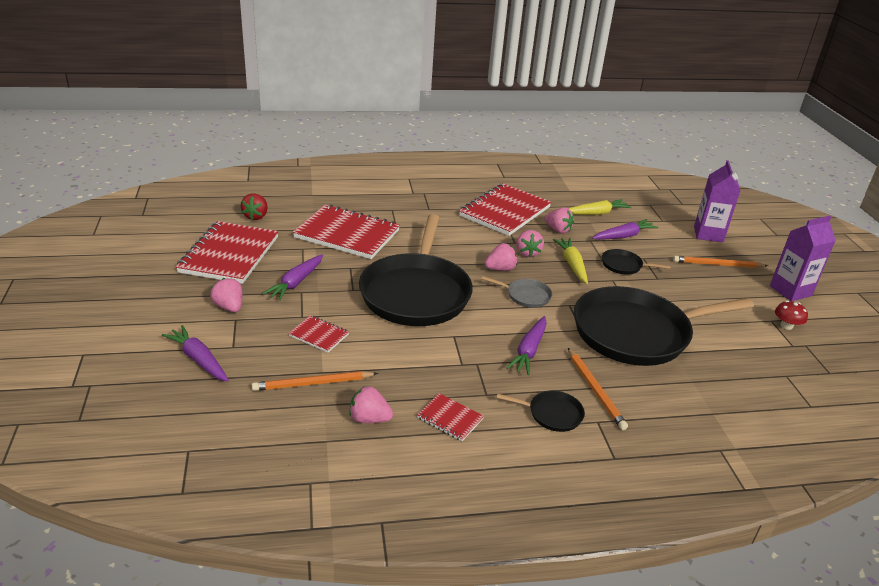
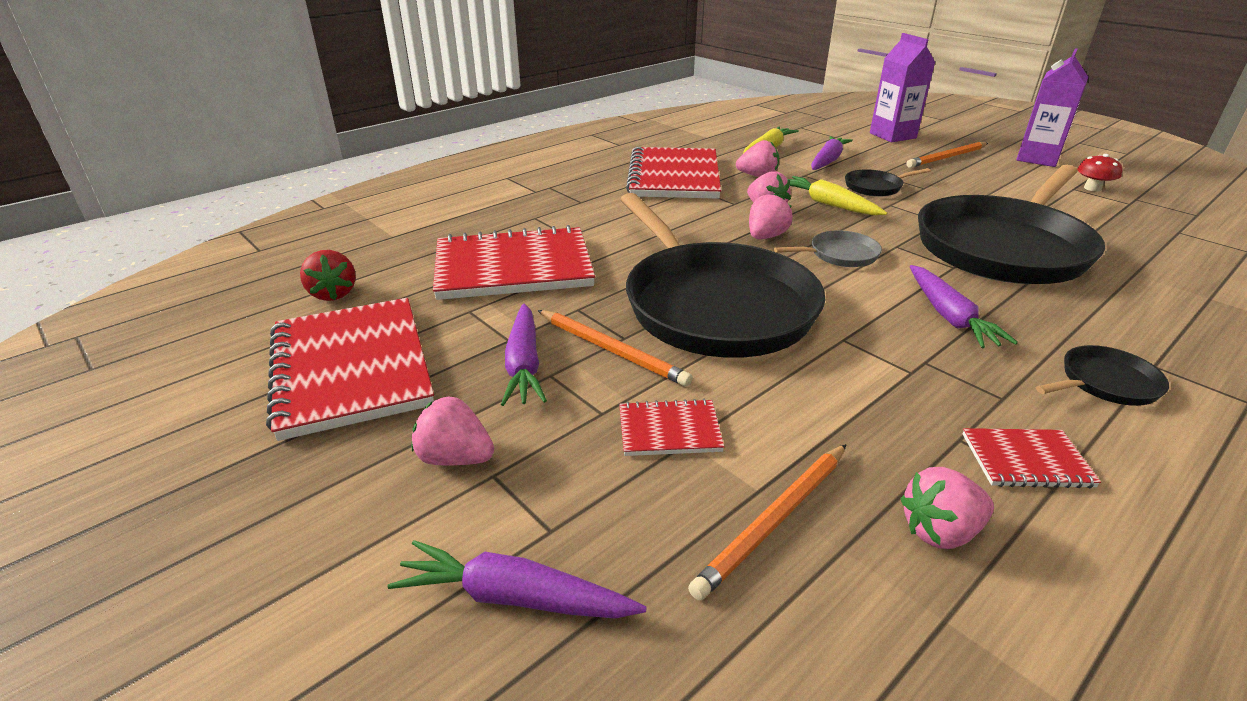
camera: 30 degrees left, 0 degrees up
orange pencil [568,348,628,430] -> orange pencil moved to [537,310,693,387]

